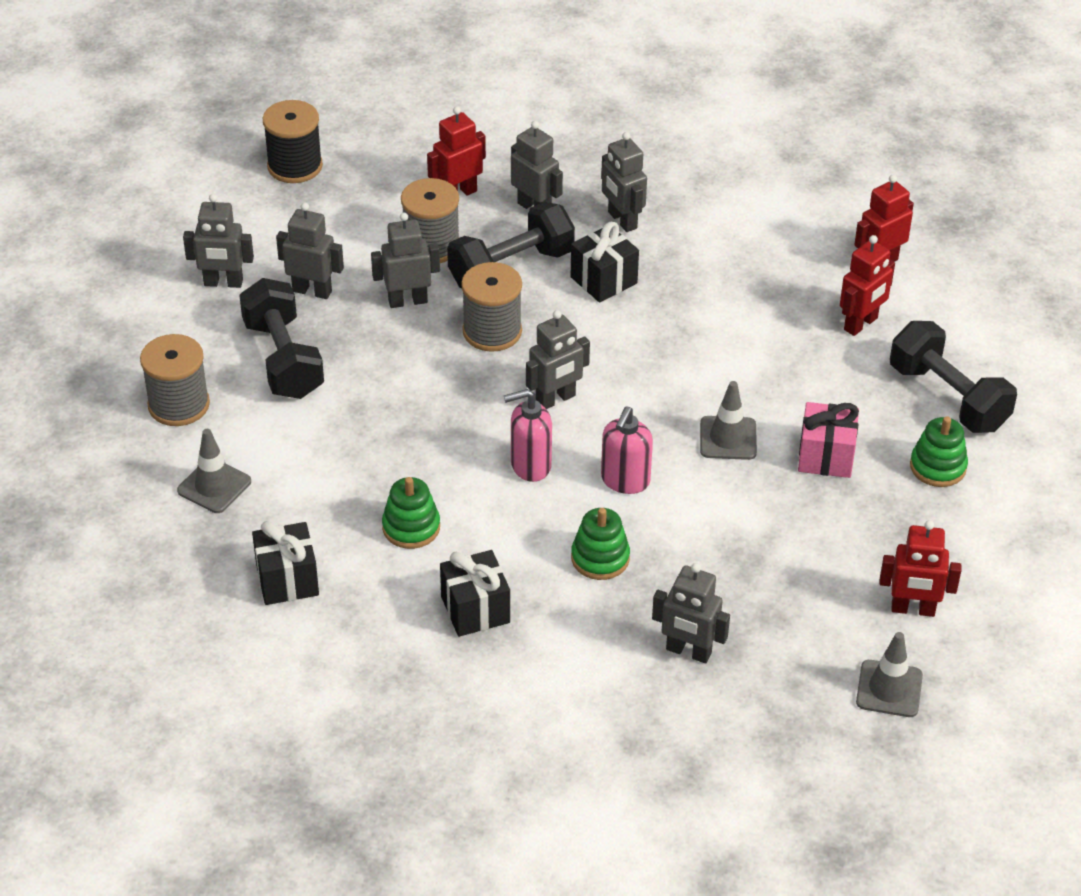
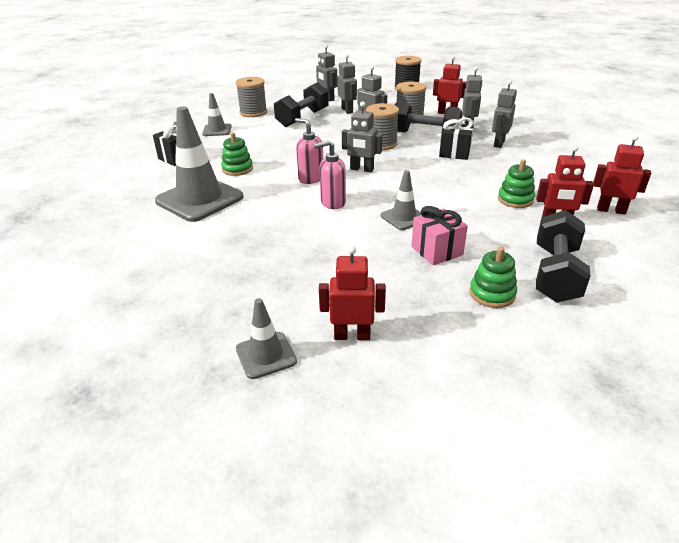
camera: 55 degrees right, 10 degrees down
black gift [440,550,510,637] -> grey traffic cone [155,106,243,222]
green stacking toy [571,508,630,580] -> green stacking toy moved to [498,160,535,208]
grey robot [652,563,730,663] -> none
red robot [879,520,962,617] -> red robot turned 120 degrees clockwise [319,246,386,340]

